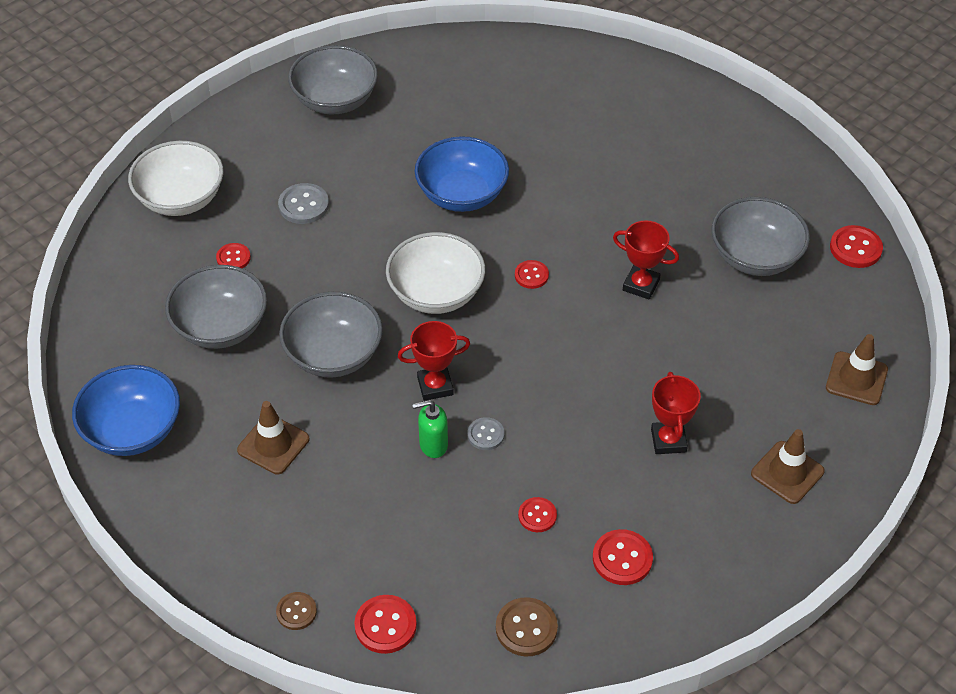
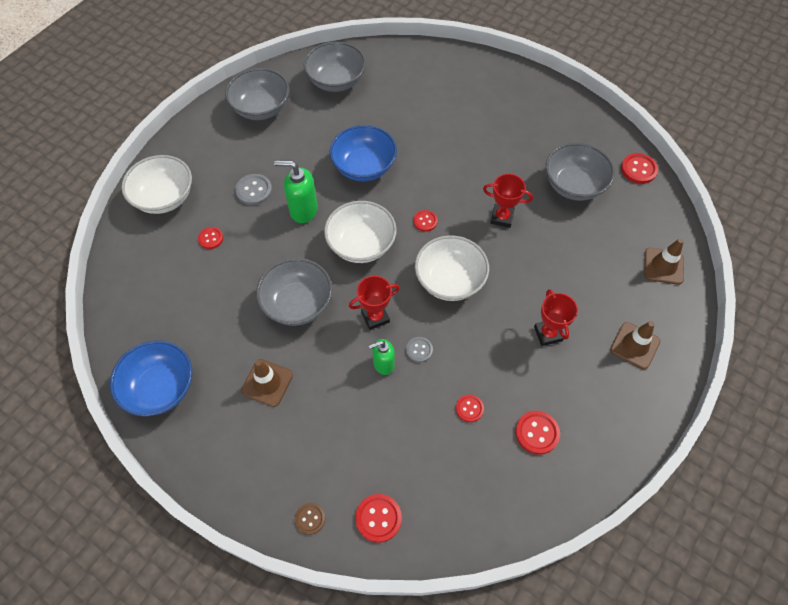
camera: 10 degrees left, 10 degrees up
grey bowl [165,265,267,349] -> grey bowl moved to [304,42,366,92]
brown button [496,597,558,657] -> none
none -> green soap dispenser [274,161,318,223]
none -> white bowl [415,235,489,301]

